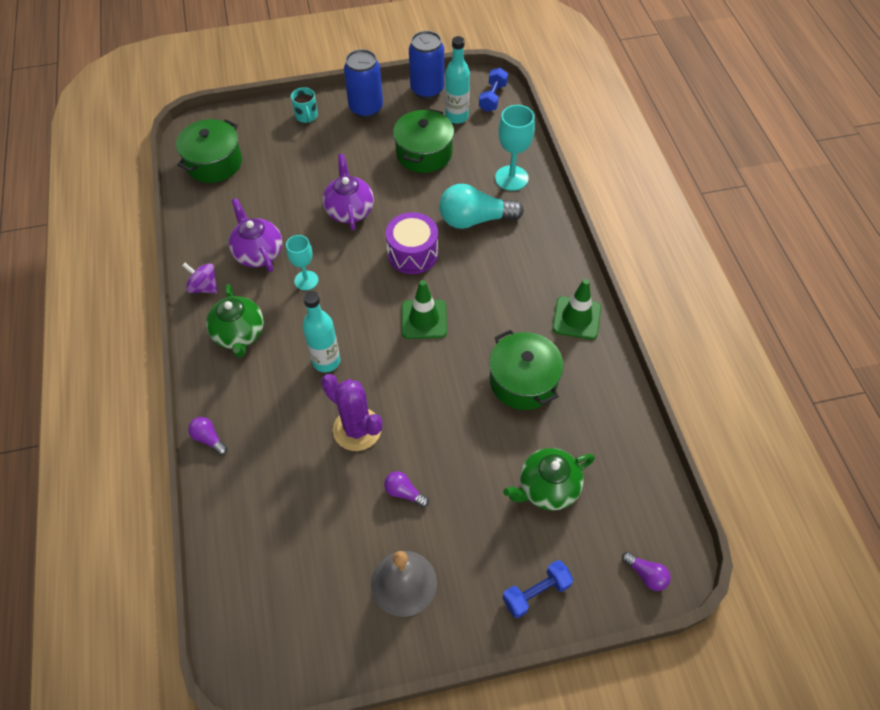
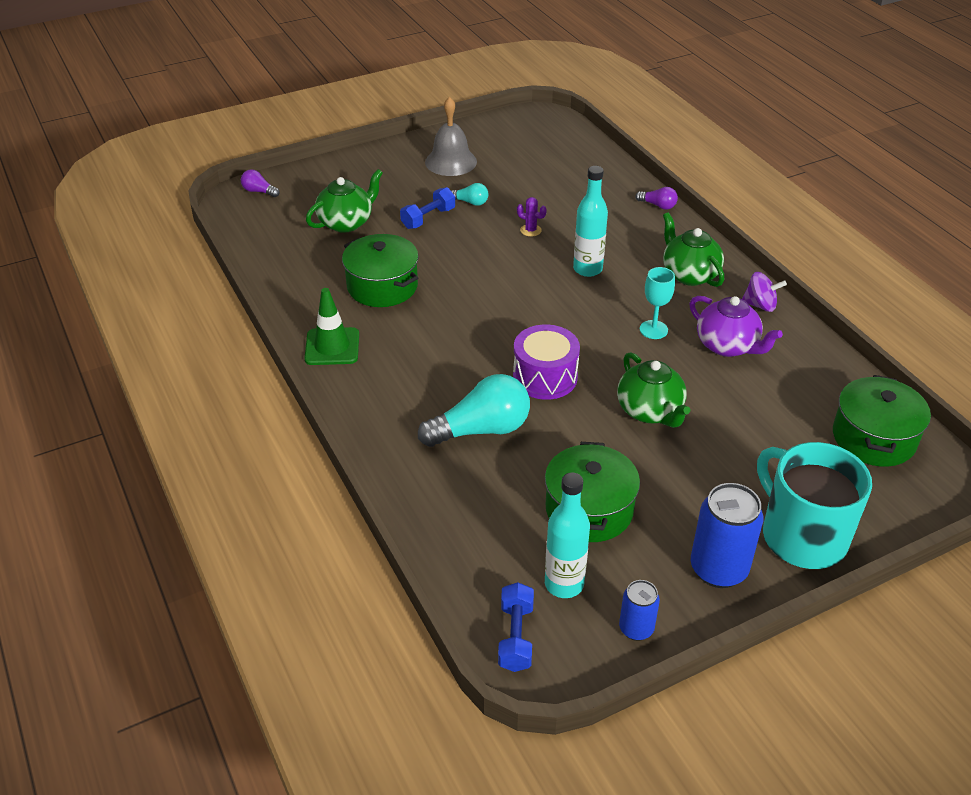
camera: 165 degrees right, 15 degrees down
turquoise mug [291,87,318,123] -> turquoise mug [757,442,872,569], size x2.23
purple cactus [321,374,382,451] -> purple cactus [517,197,547,237], size x0.46
purple teapot [323,154,374,230] -> green teapot [617,352,690,428]
purple light bulb [384,471,429,508] -> turquoise light bulb [451,183,489,206]
green traffic cone [402,280,447,339] -> none
blue can [409,31,444,99] -> blue can [619,580,660,641], size x0.57
turquoise goblet [495,105,535,191] -> none
blue dumbbell [503,560,573,618] -> blue dumbbell moved to [400,187,455,229]

